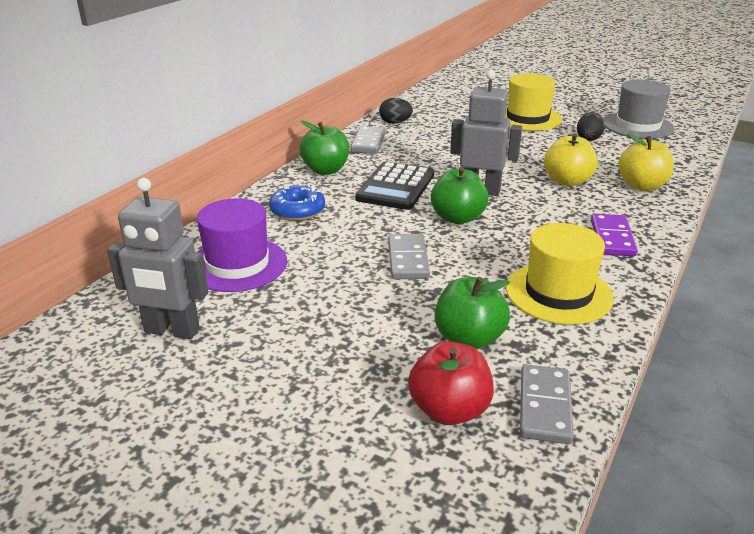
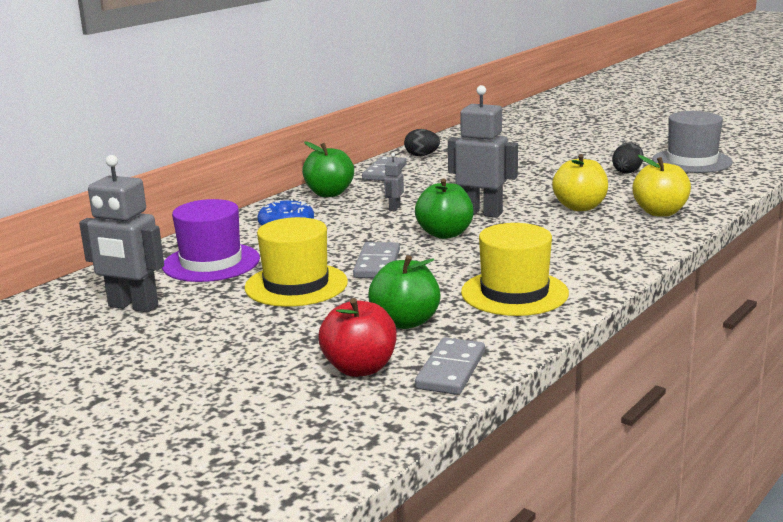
camera: 10 degrees right, 10 degrees down
black calculator [355,161,434,210] -> grey robot [384,153,404,211]
yellow hat [504,73,562,131] -> yellow hat moved to [245,217,348,307]
purple domino [591,213,638,257] -> none

